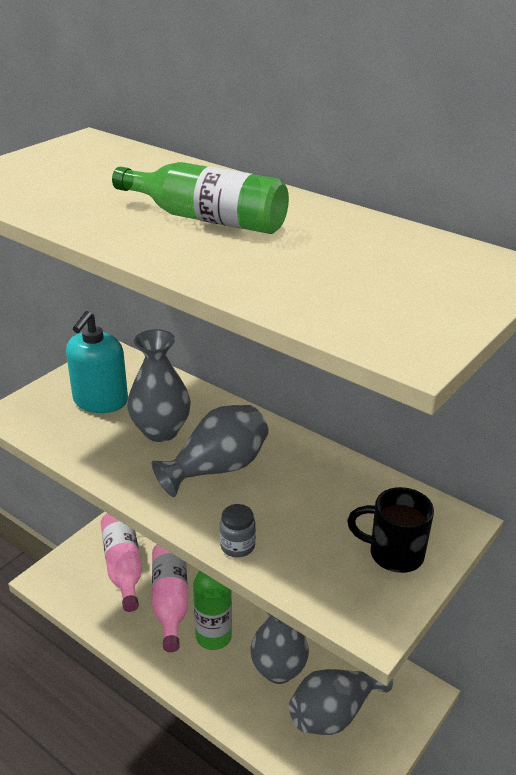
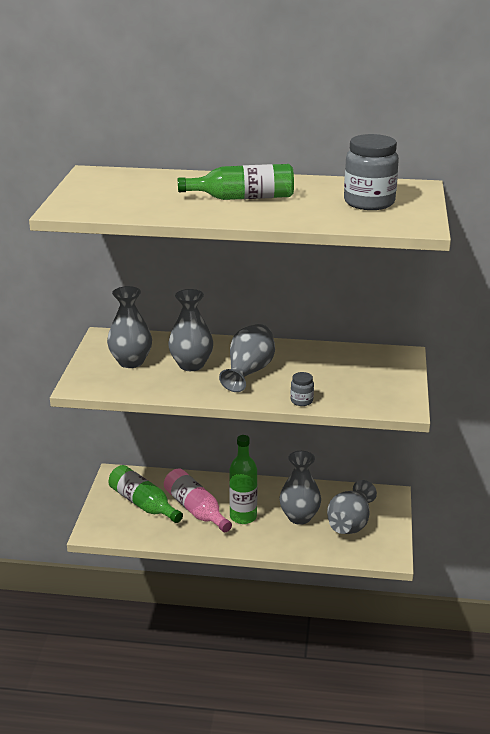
camera: 30 degrees left, 5 degrees down
turquoise soap dispenser [66,311,128,413] -> grey vase [107,286,152,368]
pink bottle [101,513,142,612] -> green bottle [108,465,183,523]
black mug [347,487,434,573] -> none
none -> grey jar [344,134,399,210]

